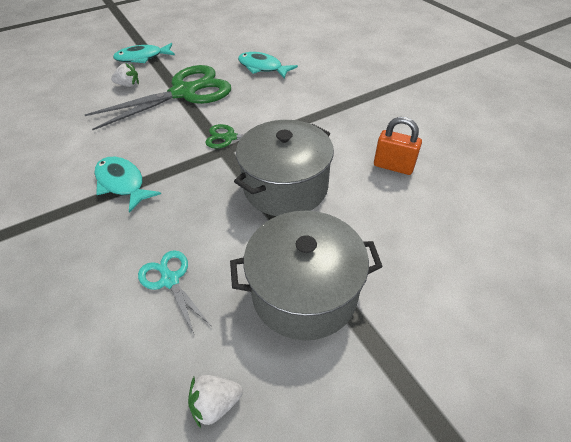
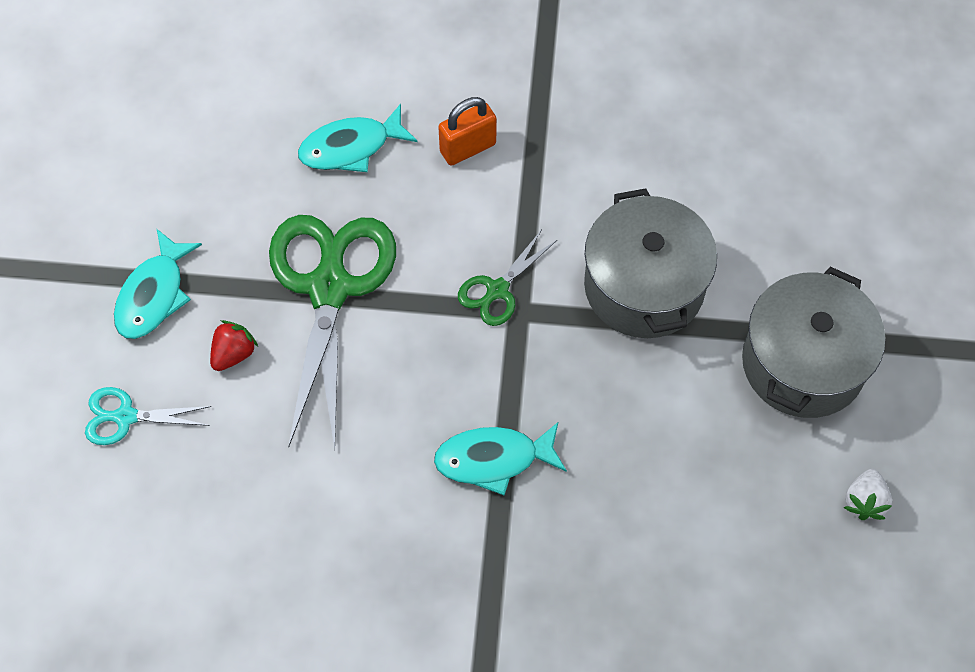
camera: 55 degrees left, 15 degrees up
white strawberry [111,63,139,87] -> red strawberry [210,320,258,371]
turquoise scissors [138,250,210,334] -> turquoise scissors moved to [85,387,212,445]
orange padlock [374,117,422,175] -> orange padlock moved to [438,97,497,166]

